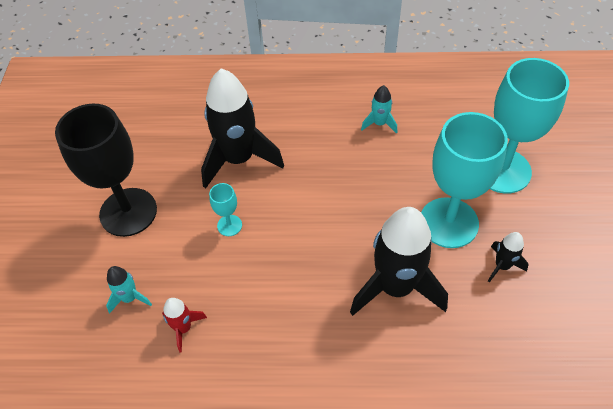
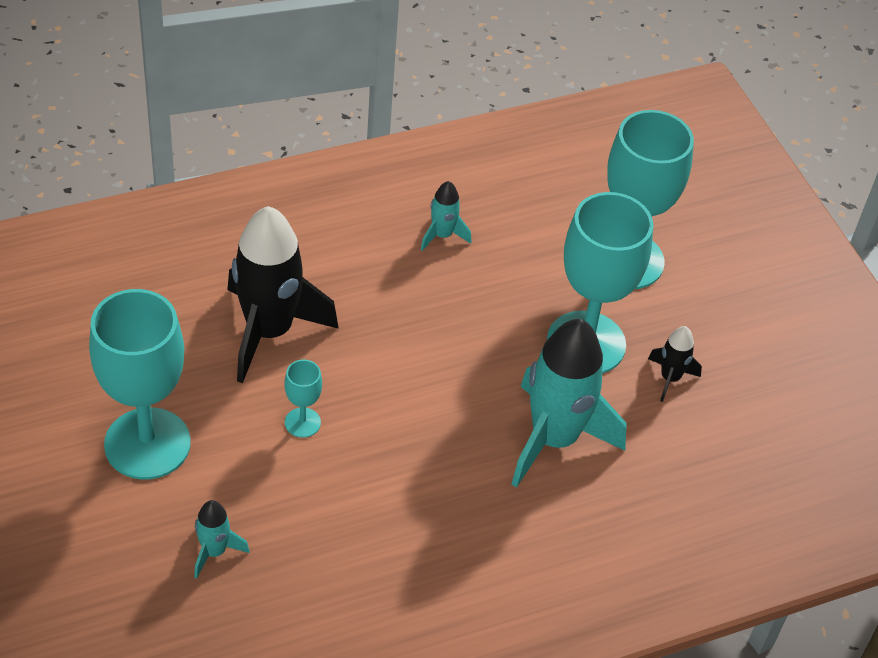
camera: 30 degrees left, 5 degrees down
black goblet [55,104,157,237] -> turquoise goblet [89,289,191,479]
red rocket [162,298,207,353] -> none
black rocket [350,207,448,316] -> turquoise rocket [511,319,627,488]

